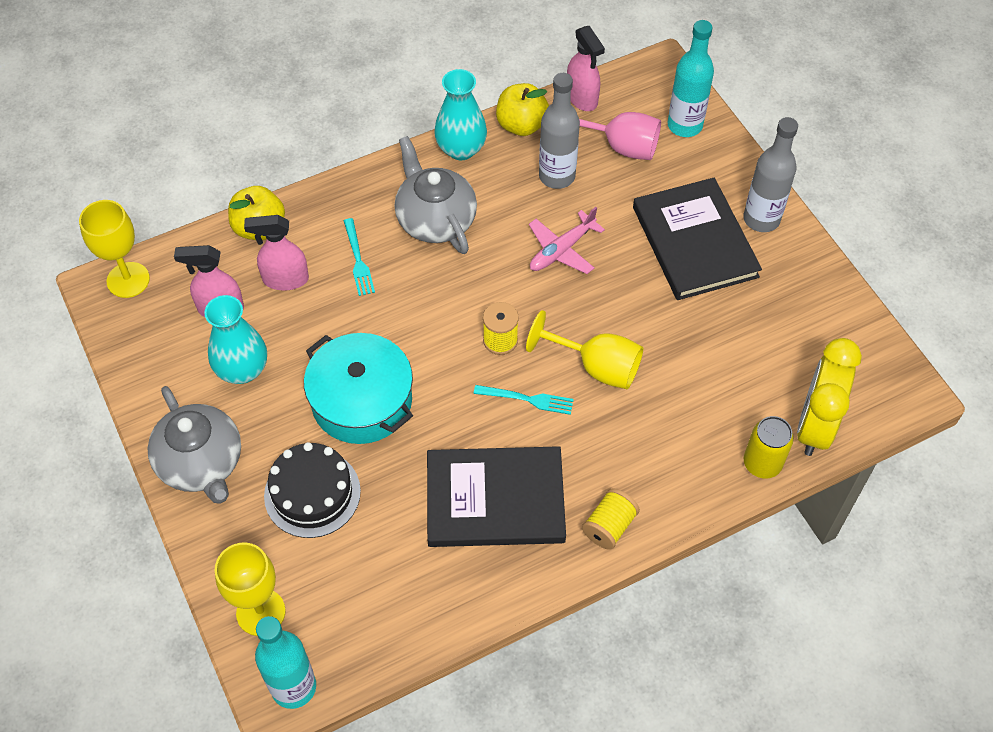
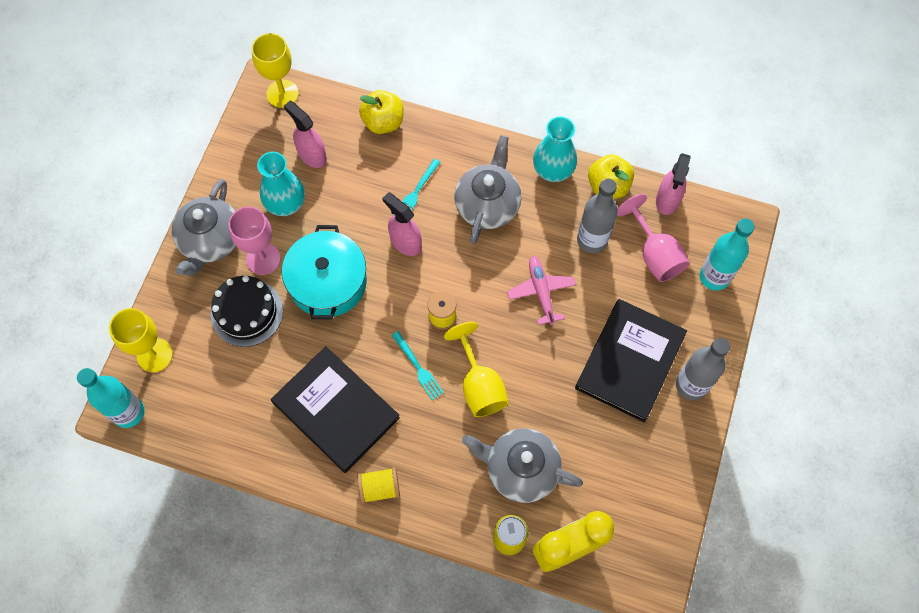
camera: 45 degrees right, 10 degrees up
pink spray bottle [244,215,309,291] -> pink spray bottle moved to [382,192,422,256]
pink plane [529,207,605,274] -> pink plane turned 75 degrees clockwise [507,256,576,325]
none -> pink goblet [228,207,281,275]
none -> grey teapot [462,428,583,503]

